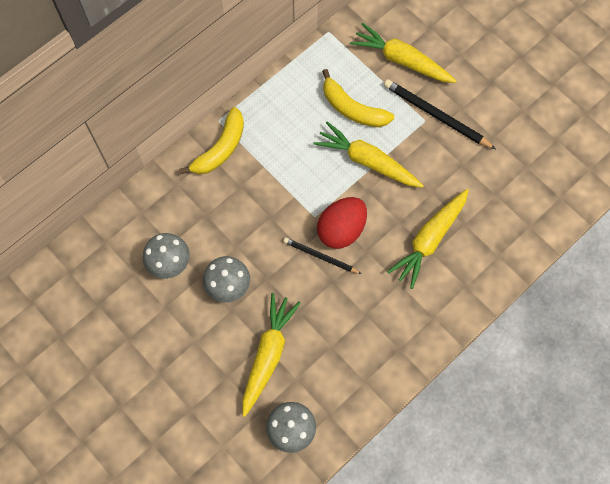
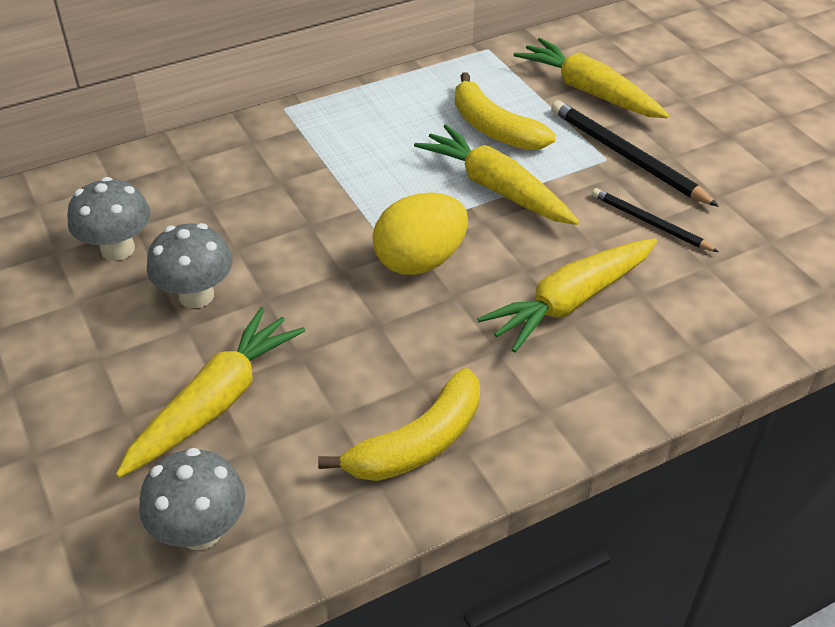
camera: 15 degrees right, 25 degrees down
yellow banana [179,107,244,174] -> yellow banana moved to [318,368,480,481]
black pencil [283,238,362,274] -> black pencil moved to [592,188,719,252]
red egg [317,197,367,249] -> yellow egg [373,192,468,275]

